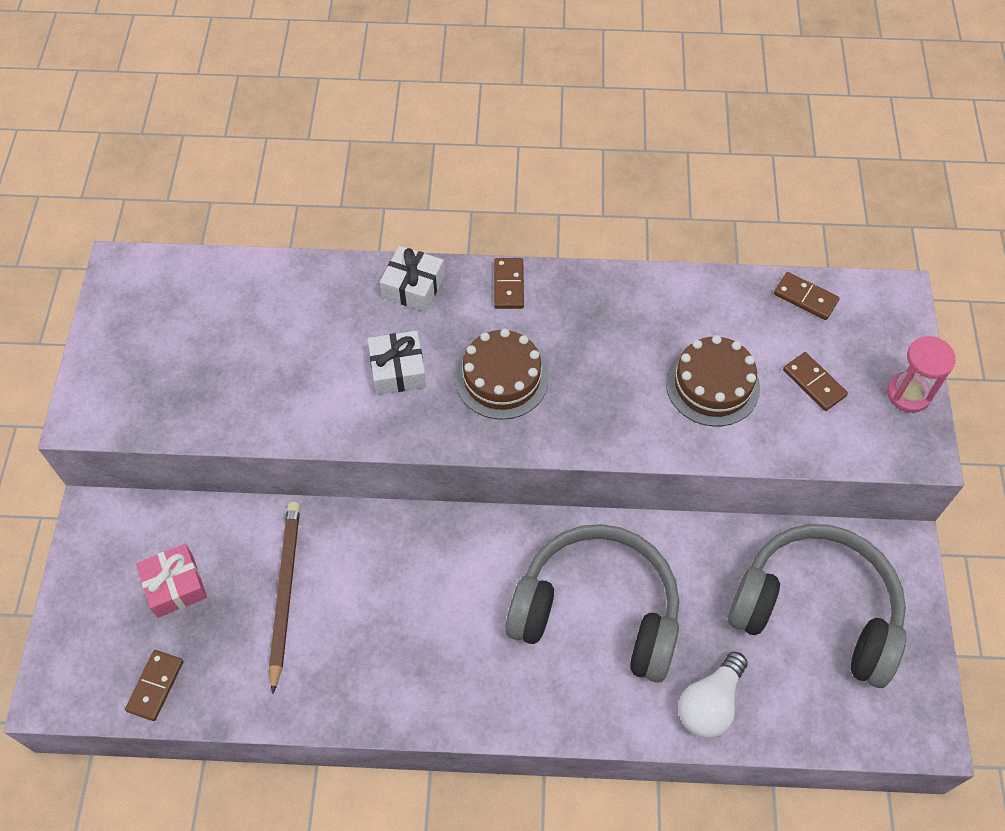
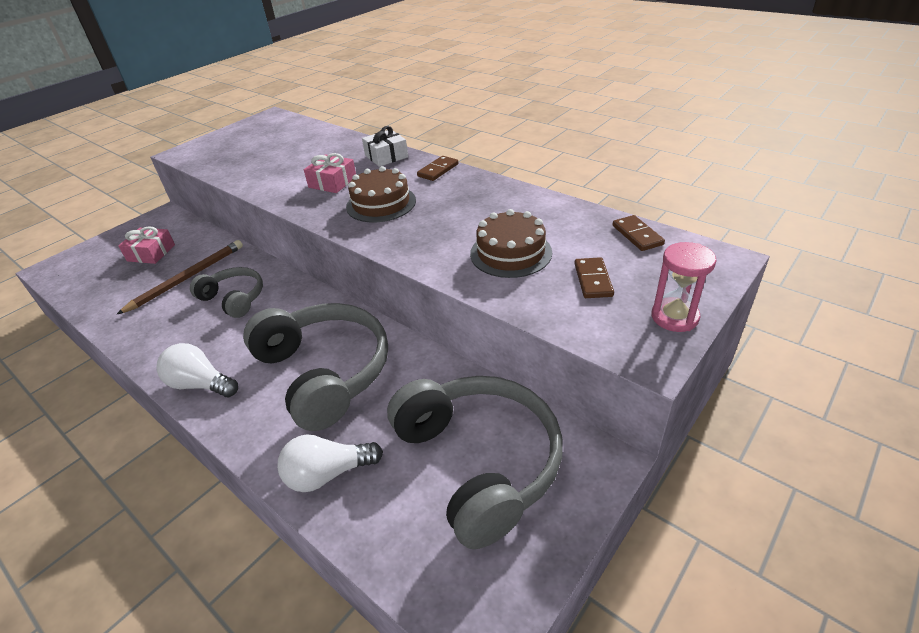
camera: 40 degrees right, 20 degrees down
brown domino [125,650,184,721] -> none
white gift [368,331,426,395] -> pink gift [304,153,356,193]
none -> white light bulb [156,343,238,397]
none -> grey headphones [190,267,263,318]

